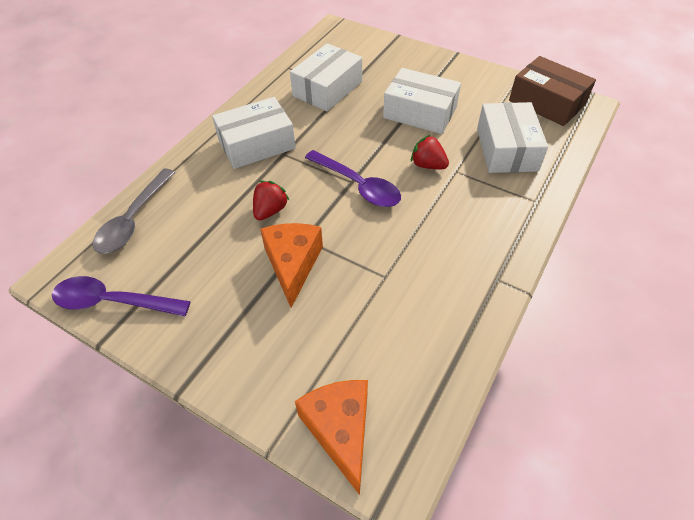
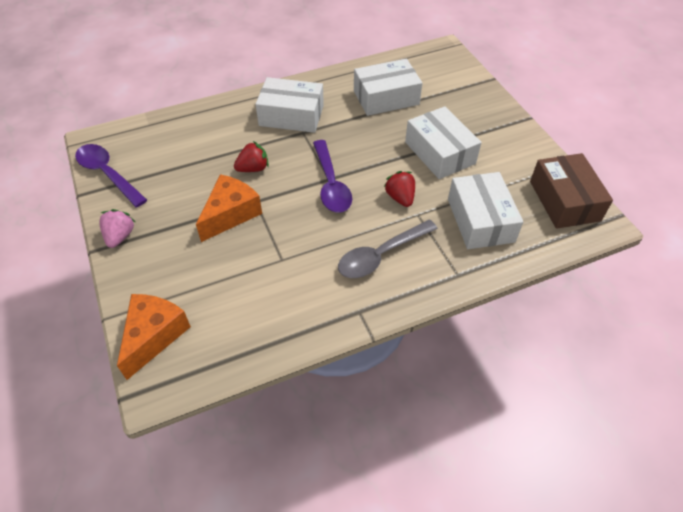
camera: 35 degrees right, 0 degrees up
grey spoon [93,169,175,254] -> grey spoon moved to [338,220,438,278]
white box [477,102,548,173] -> white box turned 45 degrees counterclockwise [448,172,523,249]
none -> pink strawberry [99,209,135,248]

